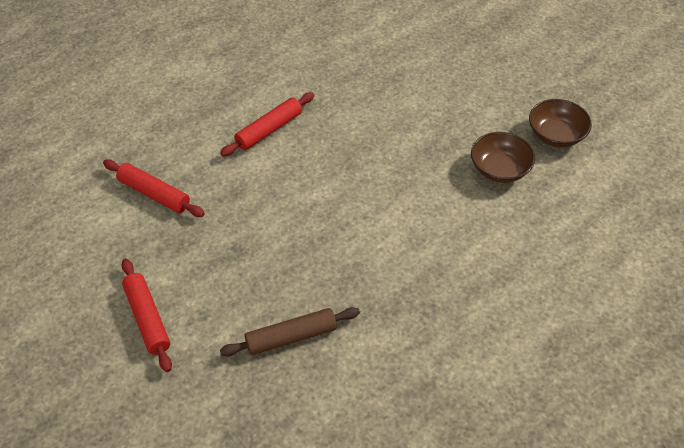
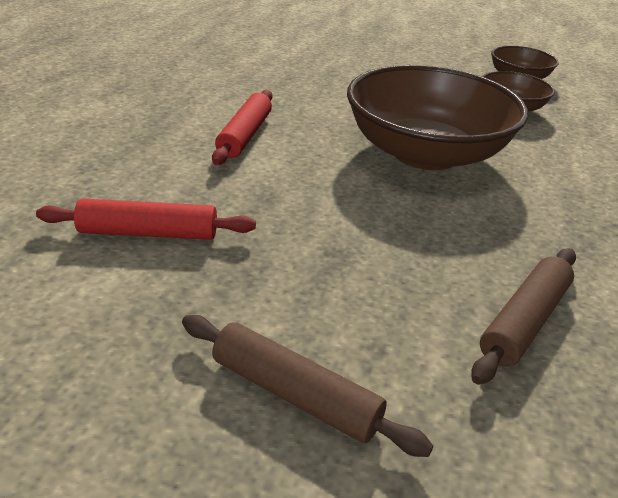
camera: 35 degrees left, 15 degrees down
red rolling pin [121,259,172,372] -> brown rolling pin [182,315,433,457]
none -> brown bowl [347,65,528,170]

